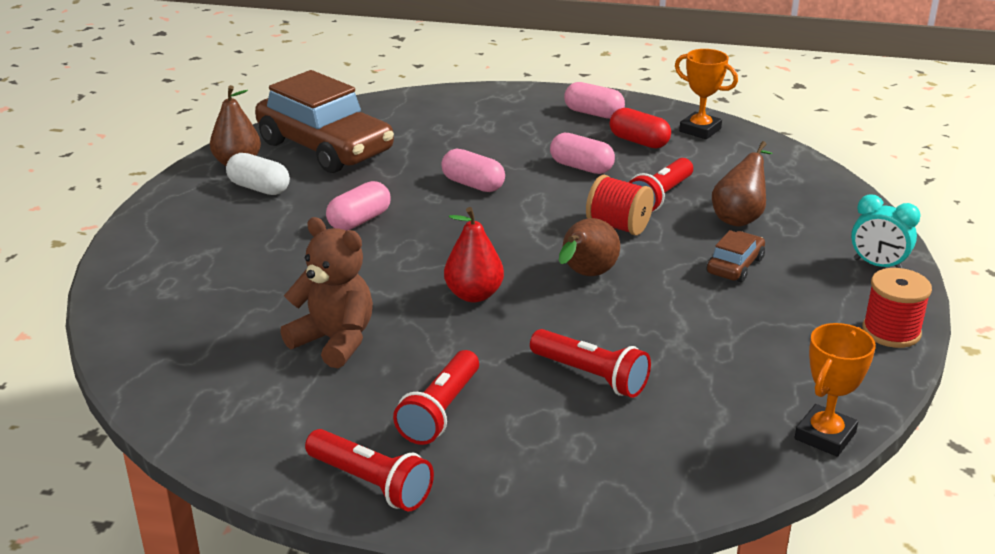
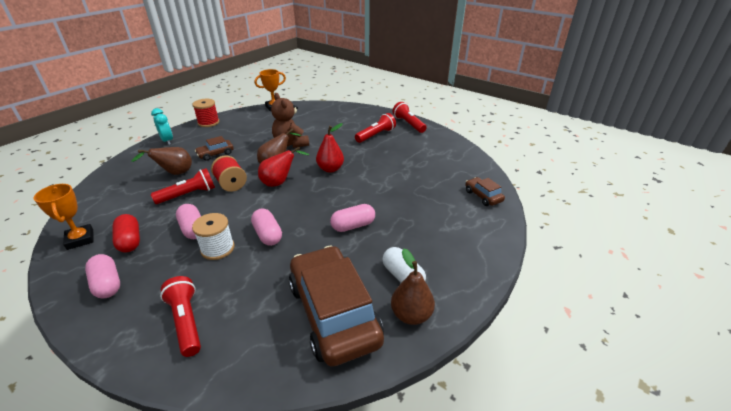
camera: 155 degrees left, 5 degrees up
brown teddy bear [280,217,373,368] -> brown teddy bear moved to [271,93,309,148]
red flashlight [530,329,651,398] -> red flashlight moved to [160,276,201,357]
none -> white spool [192,213,234,260]
none -> red pear [258,147,310,187]
none -> brown car [465,177,505,206]

